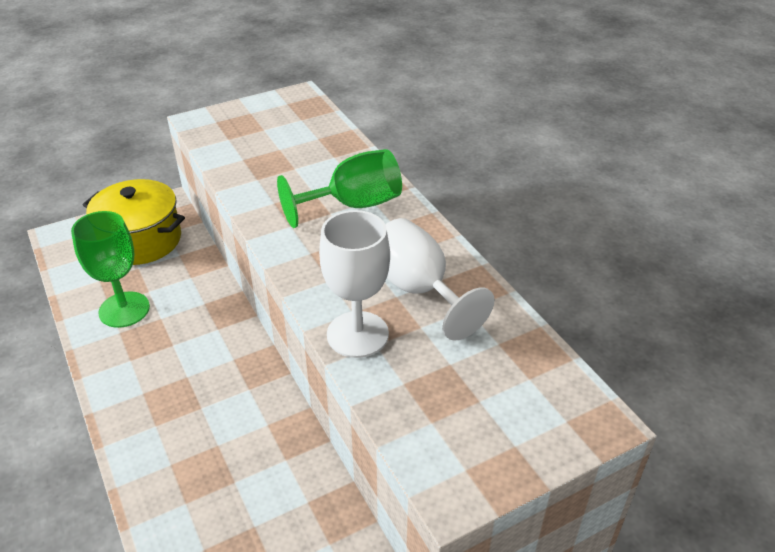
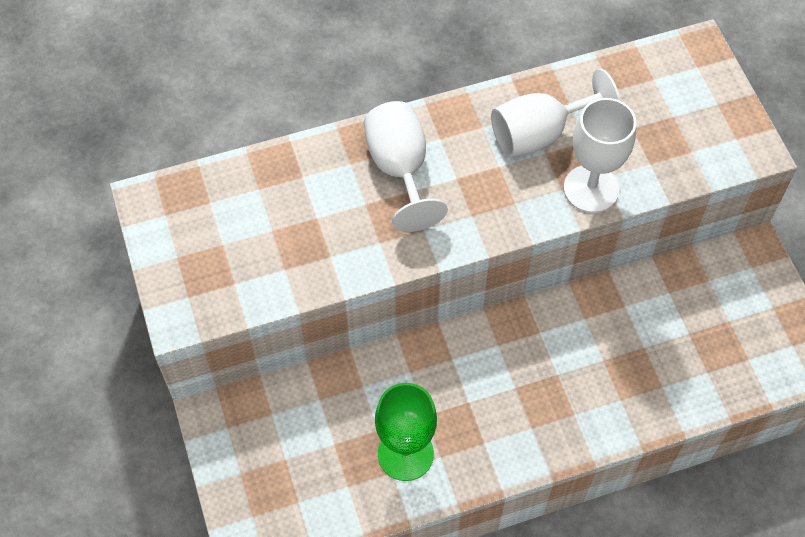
camera: 80 degrees left, 20 degrees up
yellow pot [83,179,185,265] -> none
green goblet [277,149,402,228] -> white goblet [364,101,448,232]

